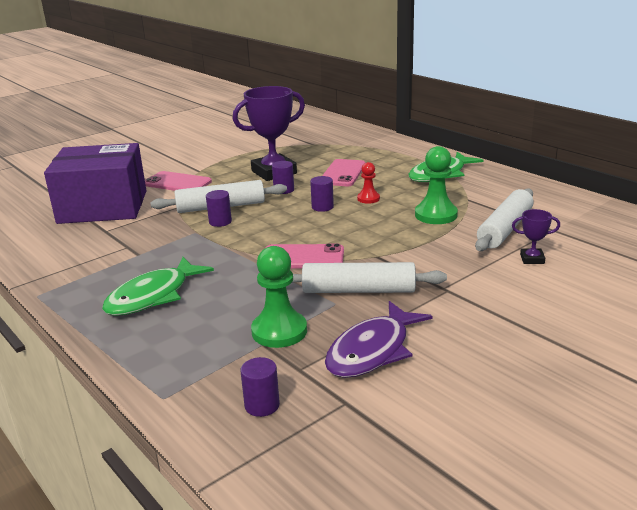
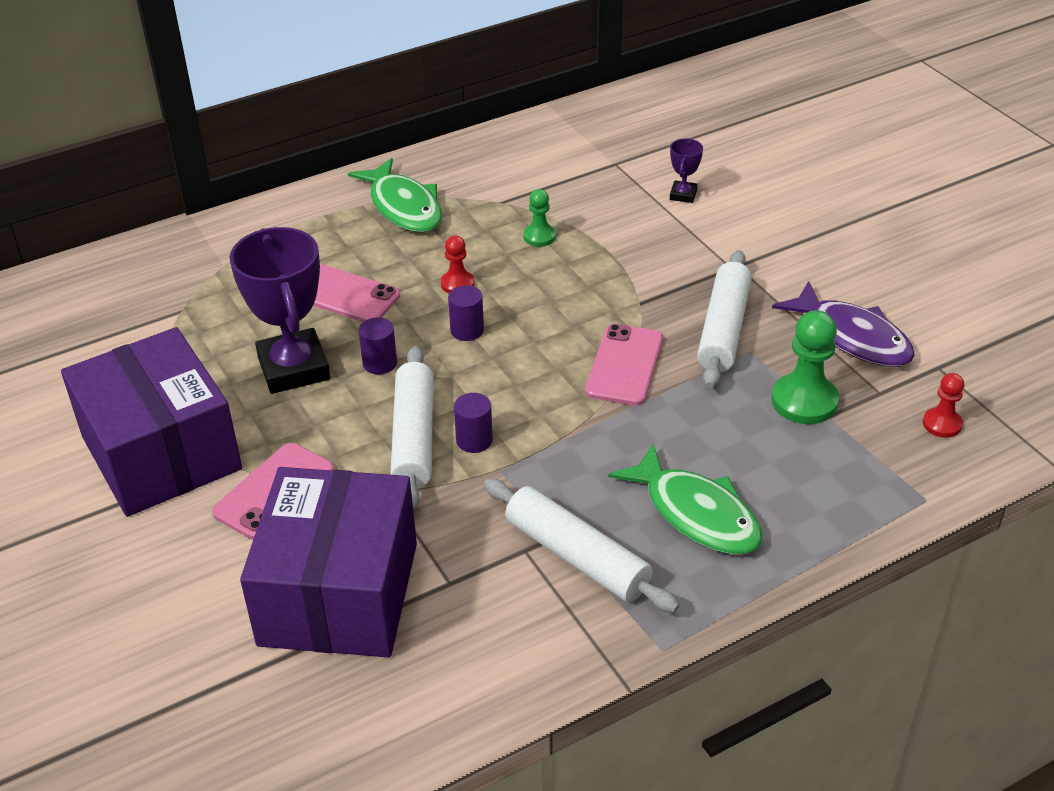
camera: 80 degrees left, 15 degrees up
purple cylinder [240,357,280,417] -> red pawn [923,373,964,438]
green pawn [415,146,458,224] -> green pawn [523,189,556,247], size x0.57
white rolling pin [475,188,533,251] -> white rolling pin moved to [484,479,679,613]
none -> purple box [61,327,242,517]

